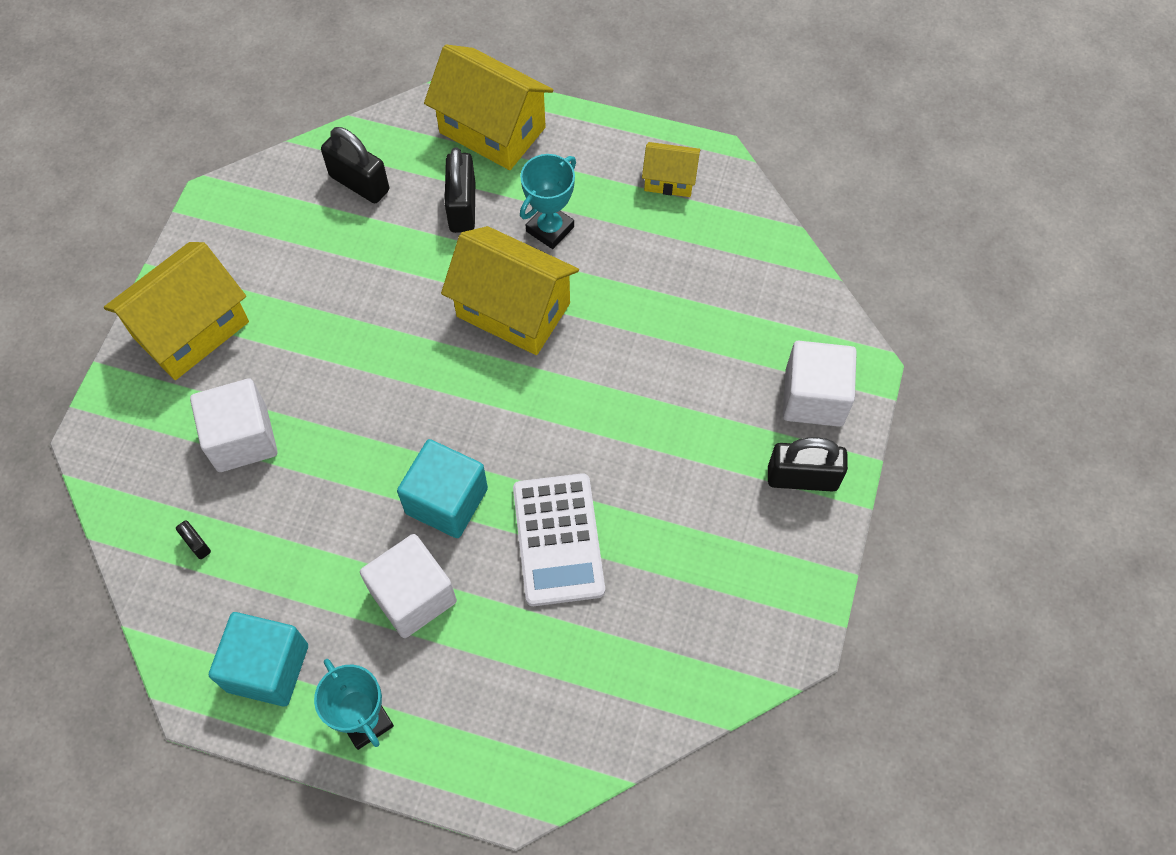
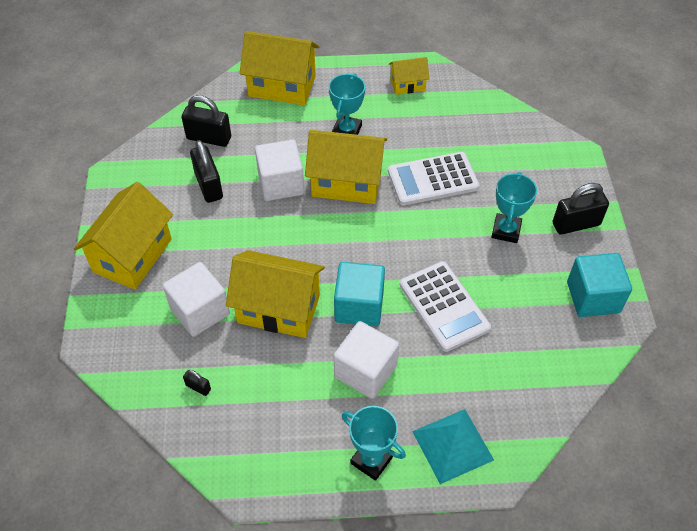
camera: 20 degrees left, 10 degrees down
turquoise cube [209,612,308,706] -> turquoise cube moved to [567,253,632,317]
black padlock [445,147,475,233] -> black padlock moved to [190,140,223,203]
white cube [783,341,857,427] -> white cube moved to [255,139,304,201]
none -> yellow house [226,250,325,338]
none -> white calculator [388,152,479,205]
none -> turquoise pyramid [412,409,494,484]
none -> turquoise trophy [491,172,537,243]

